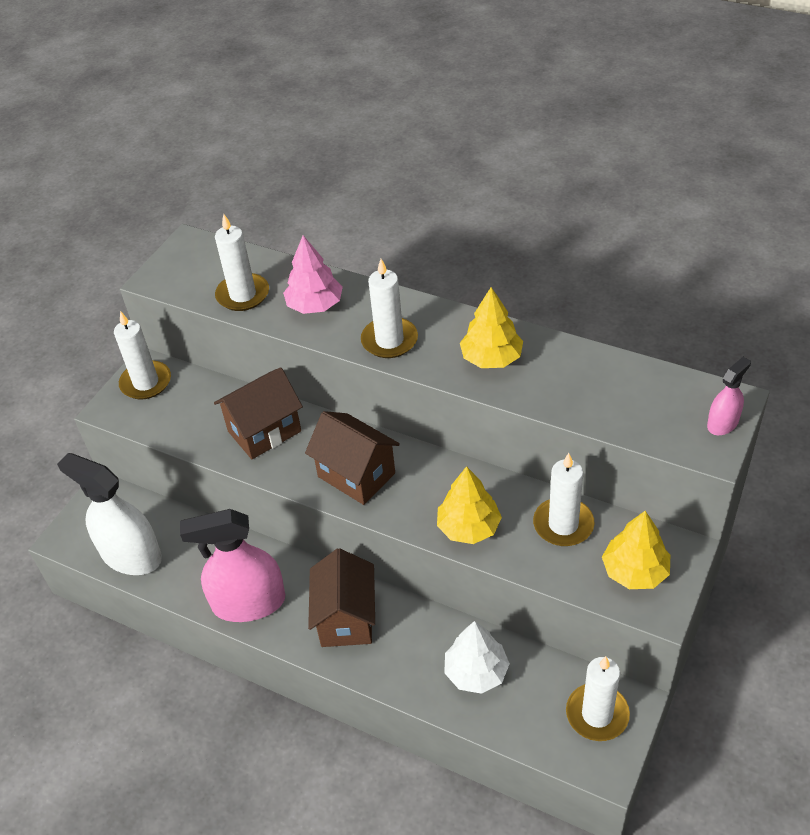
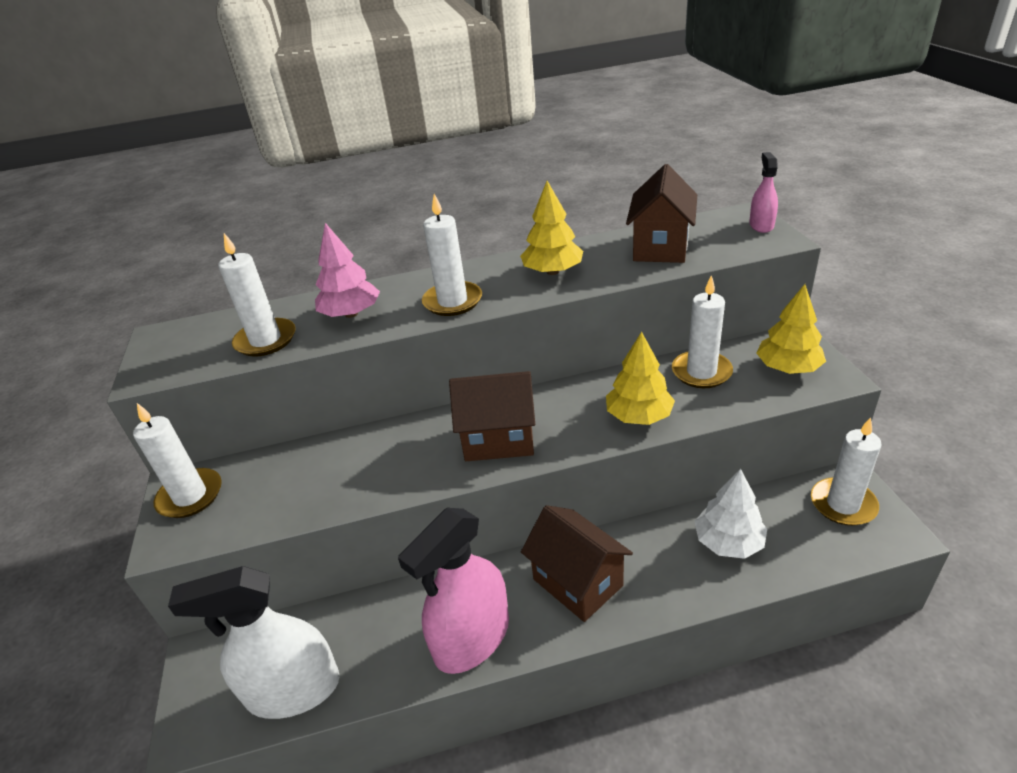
camera: 40 degrees left, 10 degrees down
brown house [214,367,303,459] -> brown house moved to [626,164,697,263]

